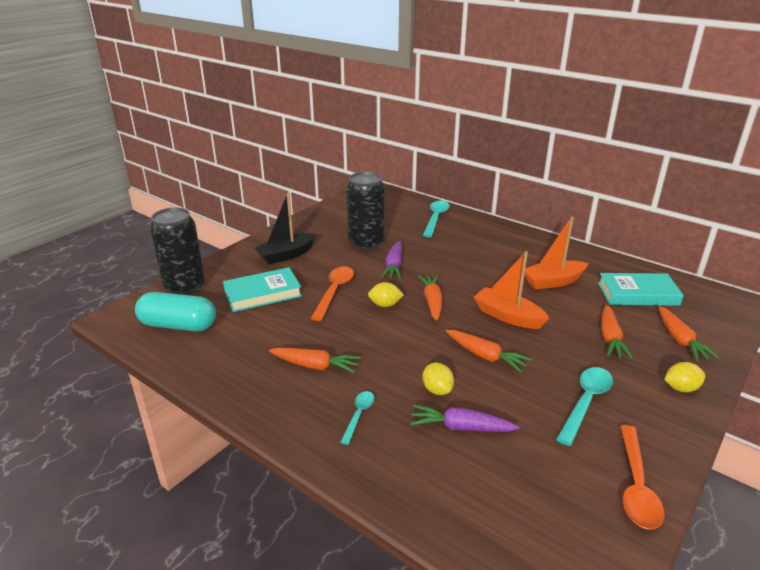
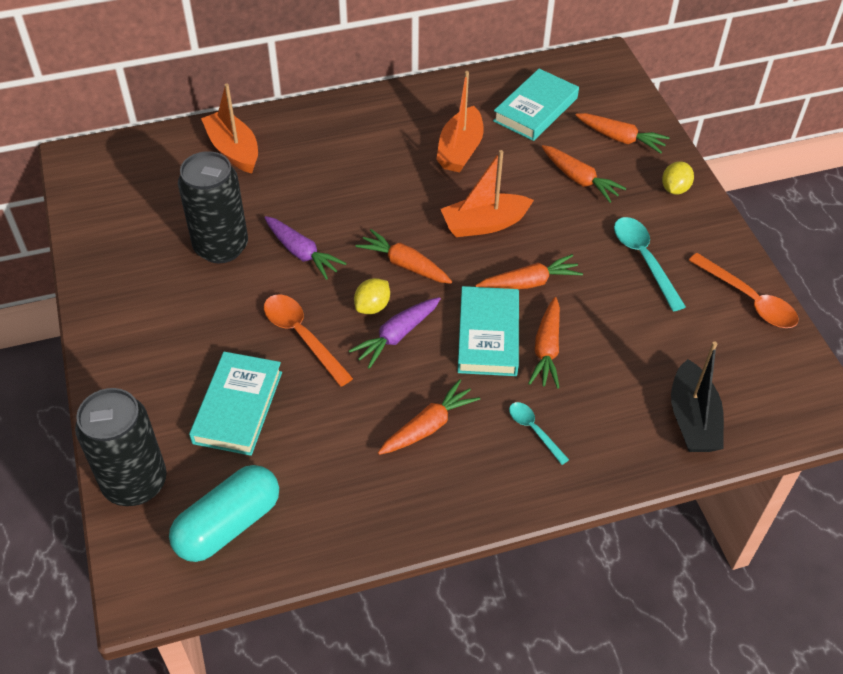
camera: 55 degrees left, 20 degrees up
black boat [255,192,316,265] -> black boat moved to [671,341,724,452]
purple carrot [410,405,519,432] -> purple carrot moved to [349,297,441,369]
turquoise spoon [423,200,450,237] -> orange boat [201,84,258,173]
yellow lemon [423,363,454,395] -> orange carrot [528,297,560,389]
none -> turquoise book [458,286,519,376]

